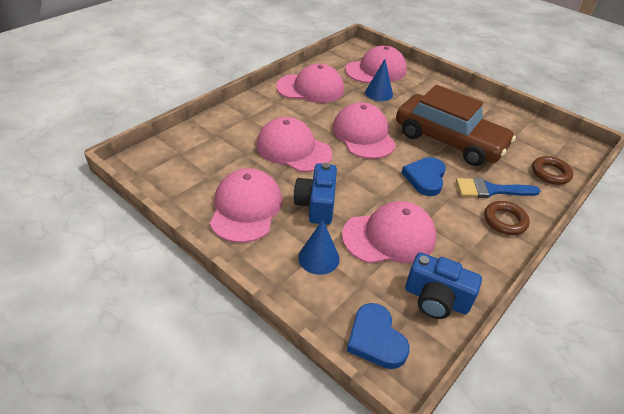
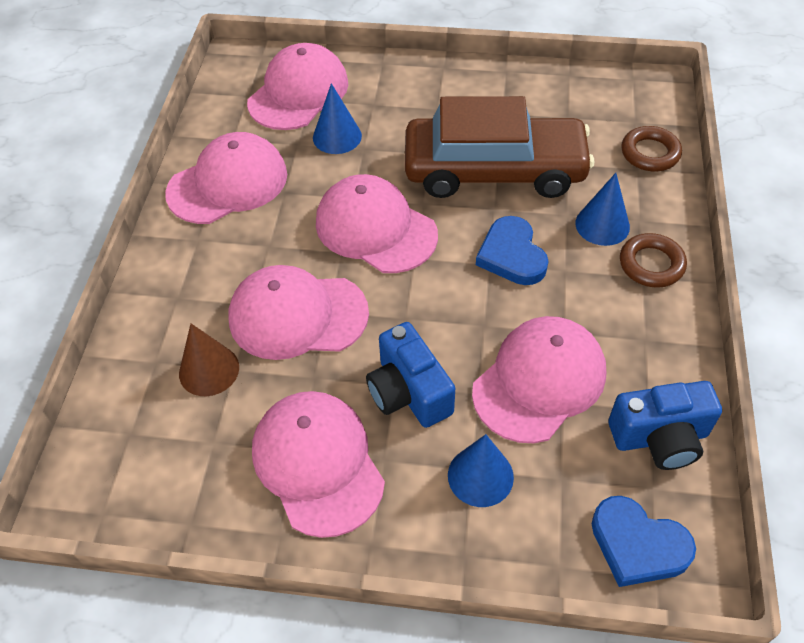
camera: 30 degrees left, 10 degrees up
blue brush [456,178,540,198] -> blue cone [575,173,630,246]
none -> brown cone [179,324,239,396]

